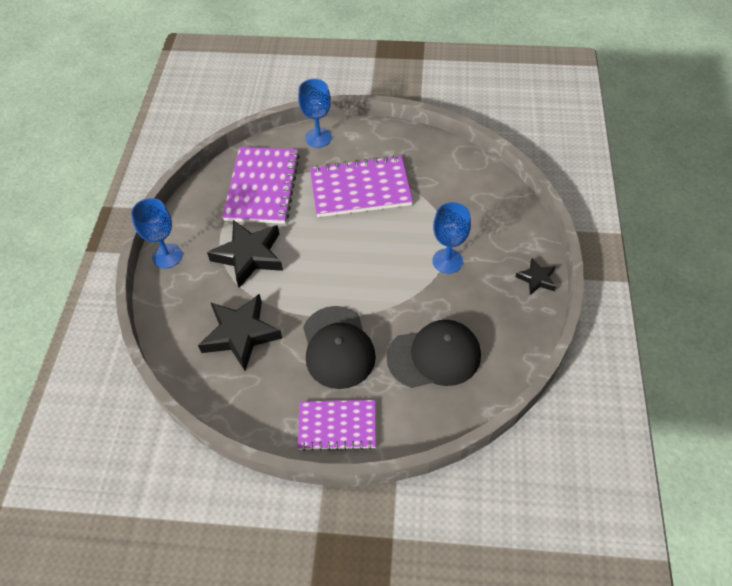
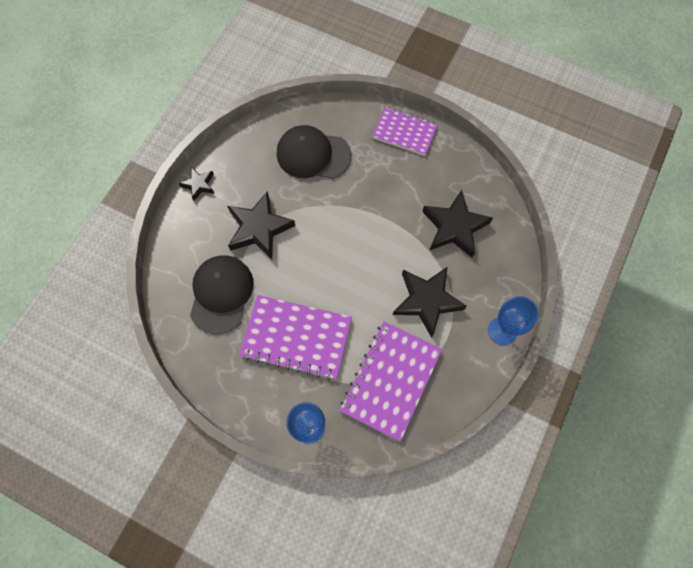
camera: 160 degrees left, 15 degrees up
black cap [303,306,376,389] -> black cap moved to [190,255,254,334]
blue goblet [433,202,471,274] -> black star [227,191,295,259]

